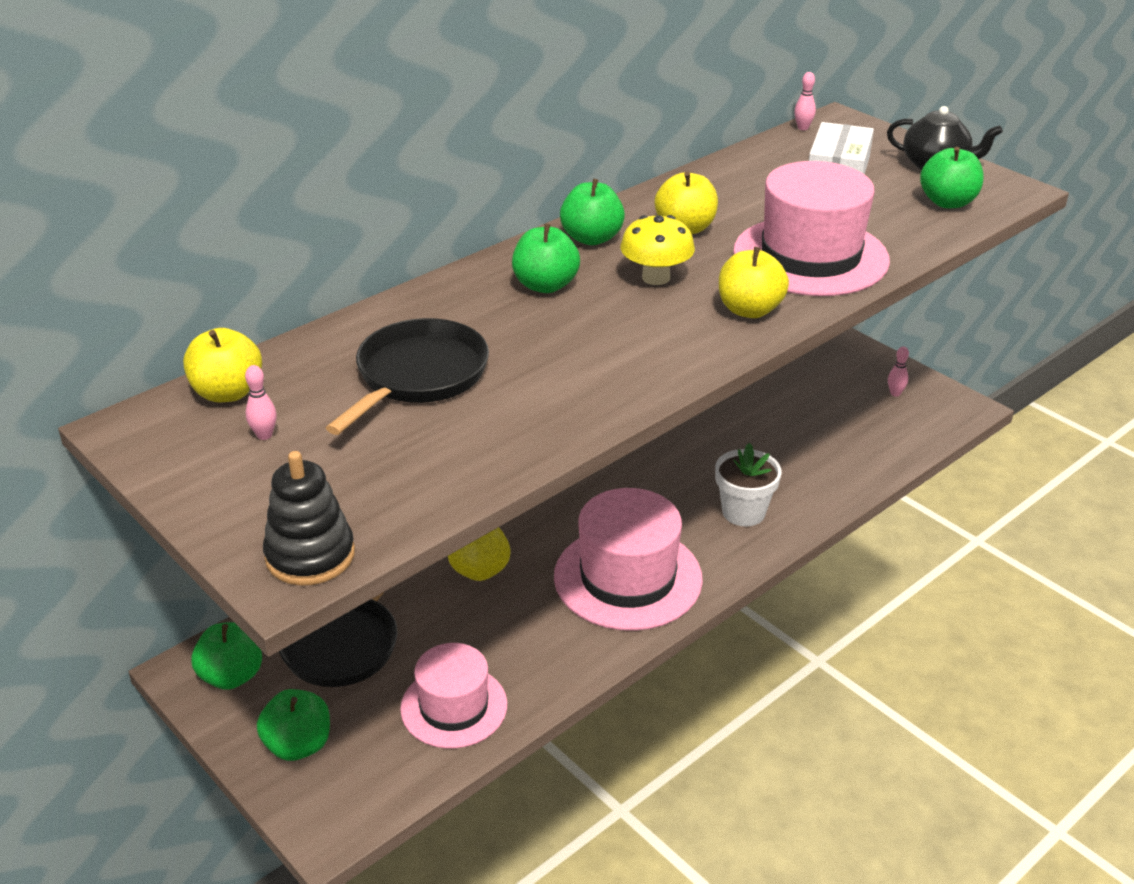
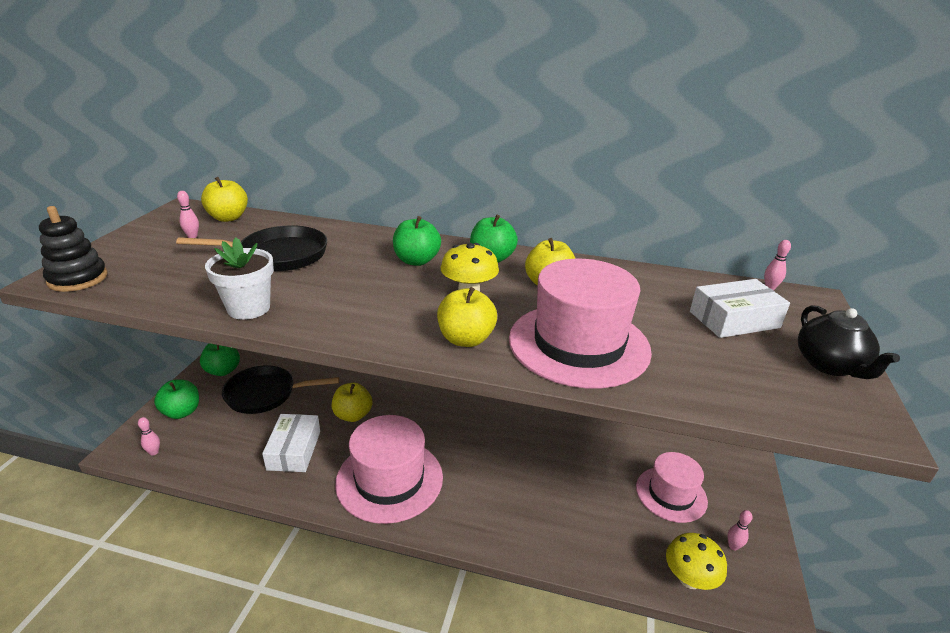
camera: 55 degrees right, 5 degrees down
pink hat [400,643,507,748] -> pink hat moved to [636,452,708,523]
white flower pot [715,443,782,526] -> white flower pot moved to [205,238,274,320]
green apple [920,147,984,208] -> none
none -> pink bowling pin [138,417,160,456]
none -> white box [262,414,320,472]
none -> yellow mushroom [666,533,727,590]

